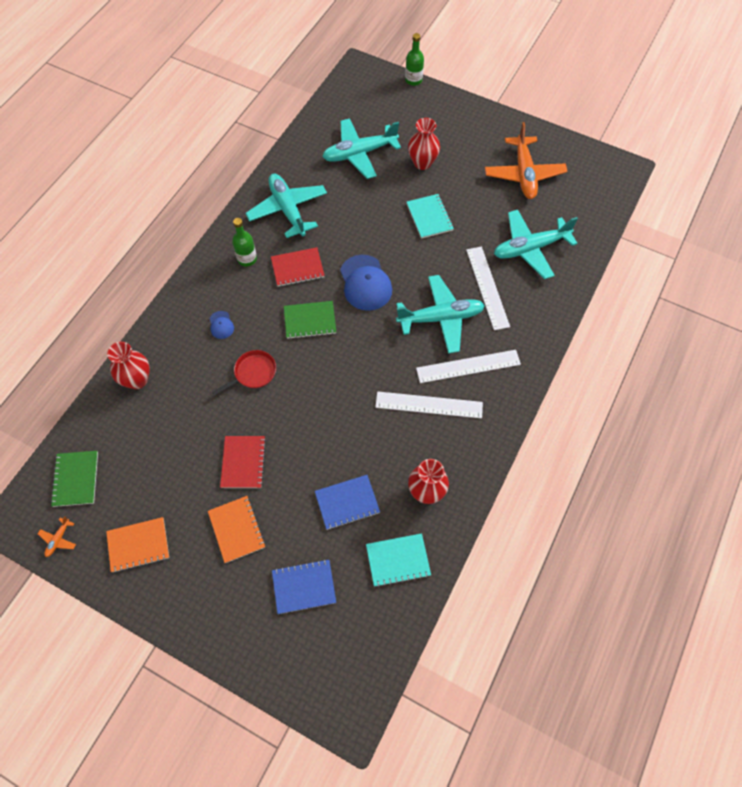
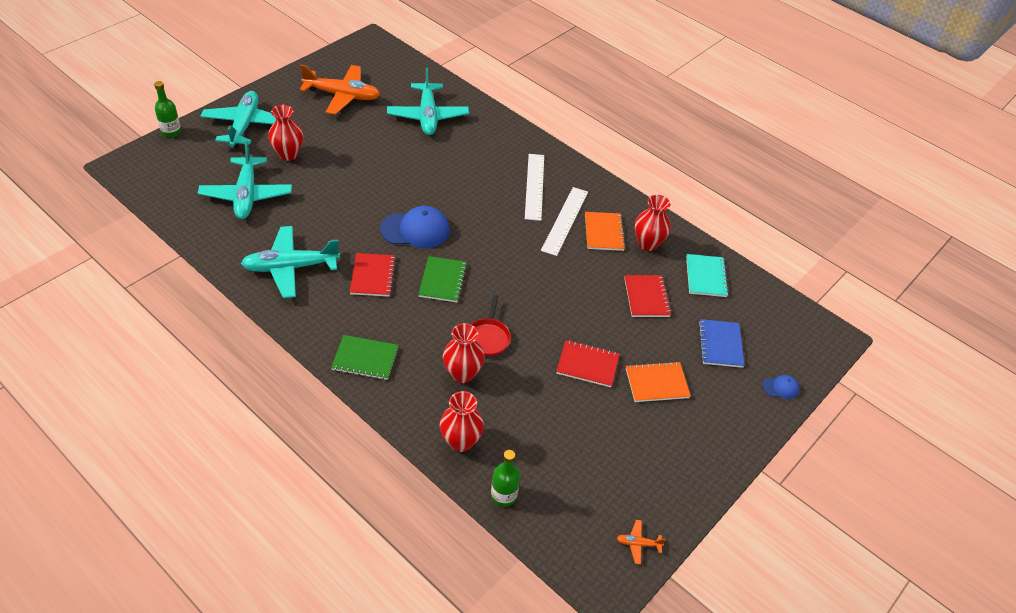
camera: 80 degrees left, 15 degrees down
orange plane [38,516,76,557] -> orange plane turned 150 degrees clockwise [617,520,666,564]
green notebook [51,451,98,507] -> green notebook moved to [331,335,398,380]
orange notebook [106,517,169,573] -> orange notebook moved to [585,212,626,251]
blue cap [209,311,234,339] -> blue cap moved to [762,375,799,399]
red pan [212,350,276,396] -> red pan turned 150 degrees counterclockwise [471,295,511,356]
green bottle [232,218,257,266] -> green bottle moved to [491,450,520,507]
blue notebook [315,475,380,530] -> red notebook [624,275,672,317]
turquoise plane [396,275,485,353] -> turquoise plane moved to [200,91,276,148]
turquoise notebook [407,194,454,239] -> none
white ruler [466,247,510,330] -> none
none -> red vase [443,323,485,383]

